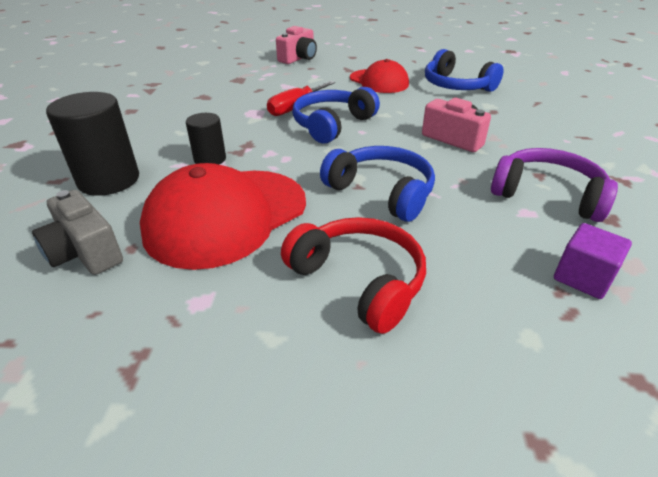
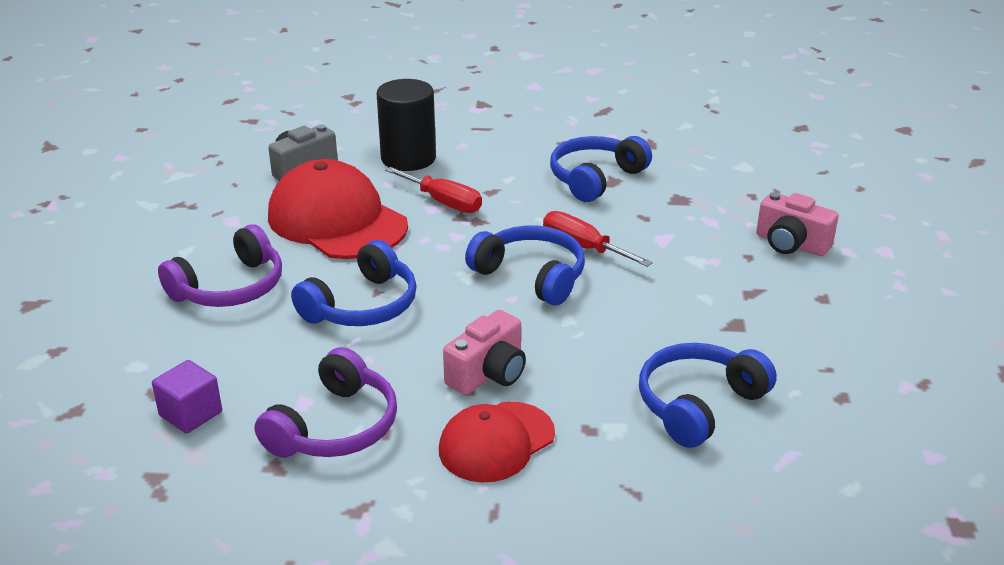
camera: 90 degrees right, 5 degrees down
black cylinder [186,113,226,164] -> red screwdriver [385,167,482,213]
red headphones [281,217,426,334] -> purple headphones [158,224,282,307]
red cap [350,59,409,93] -> red cap moved to [439,402,555,482]
none -> blue headphones [550,136,652,202]

